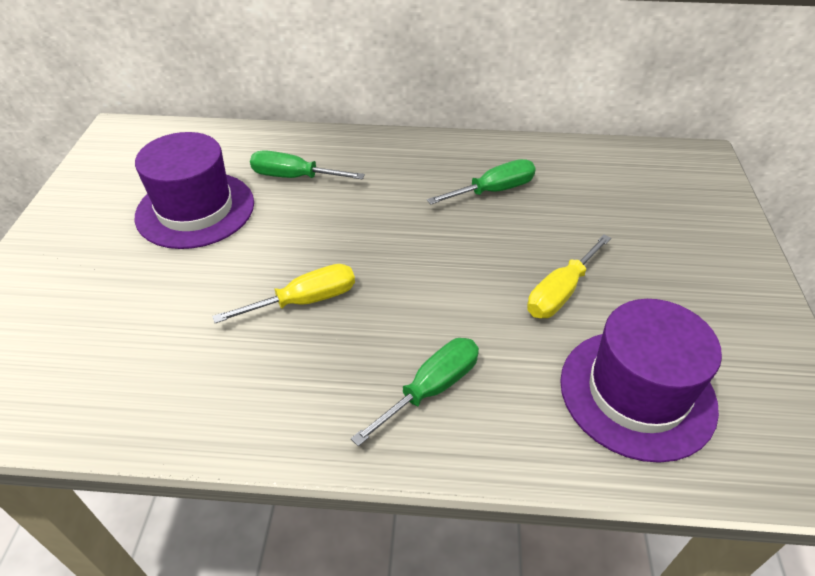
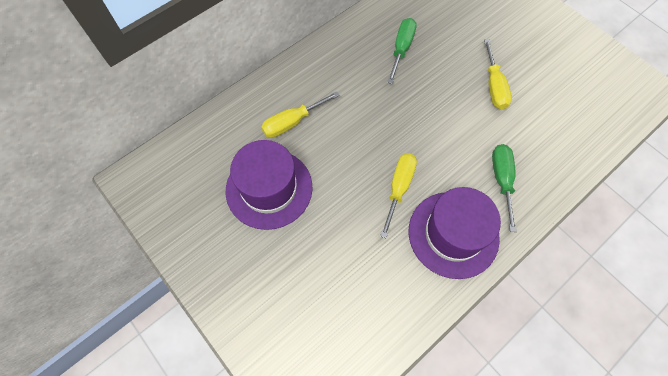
camera: 45 degrees left, 20 degrees up
green screwdriver [250,150,365,180] -> yellow screwdriver [261,91,340,138]
purple hat [560,299,722,463] -> purple hat moved to [409,187,501,279]

